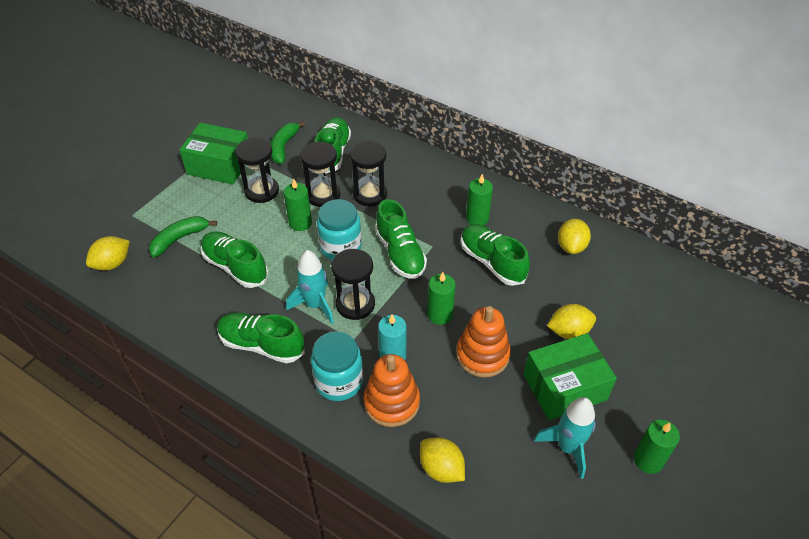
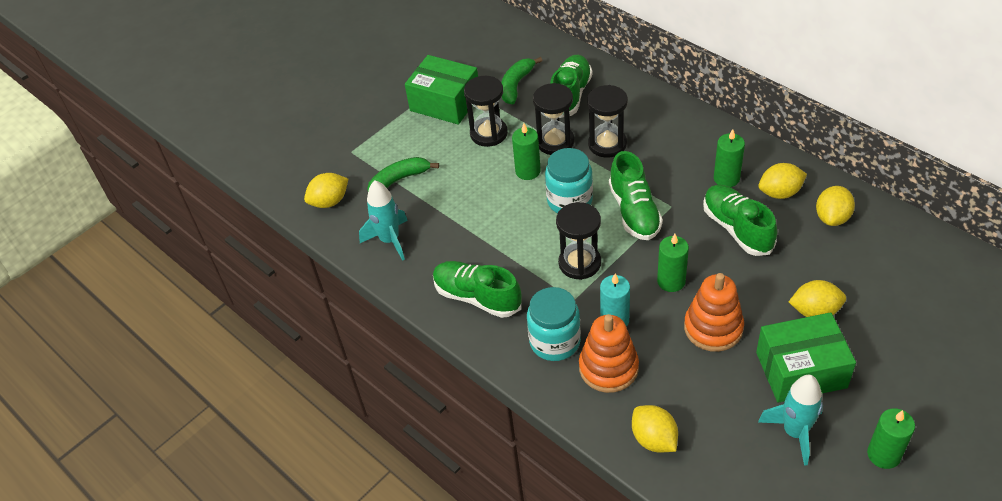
camera: 15 degrees right, 0 degrees up
green shoe [201,231,269,288] -> none
turquoise rocket [286,250,334,324] -> turquoise rocket moved to [359,181,408,261]
none -> yellow lemon [758,163,807,199]

